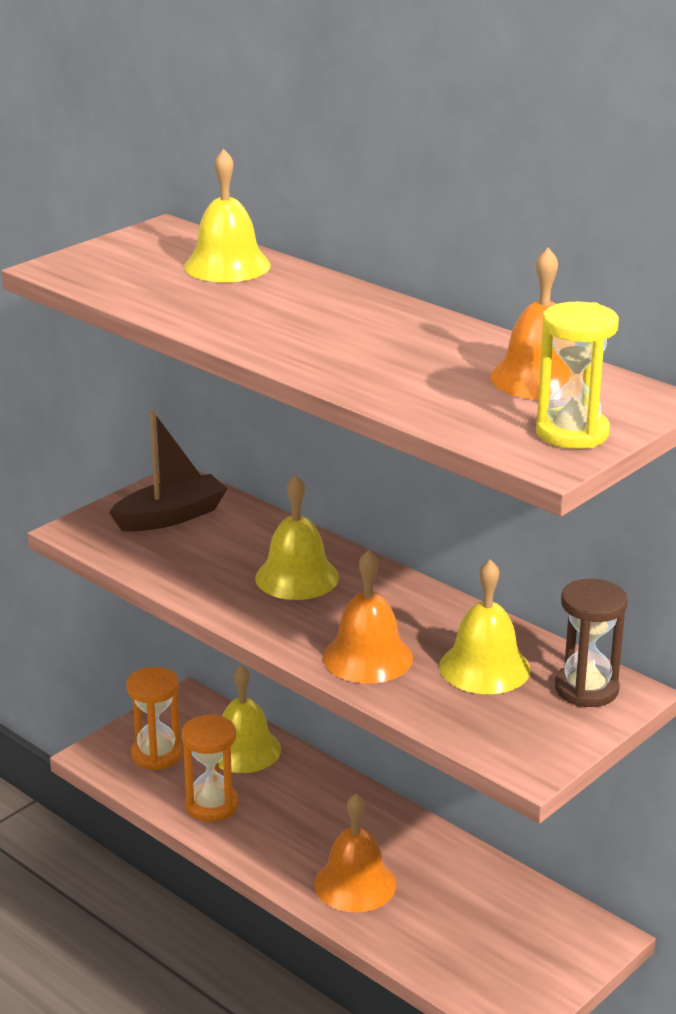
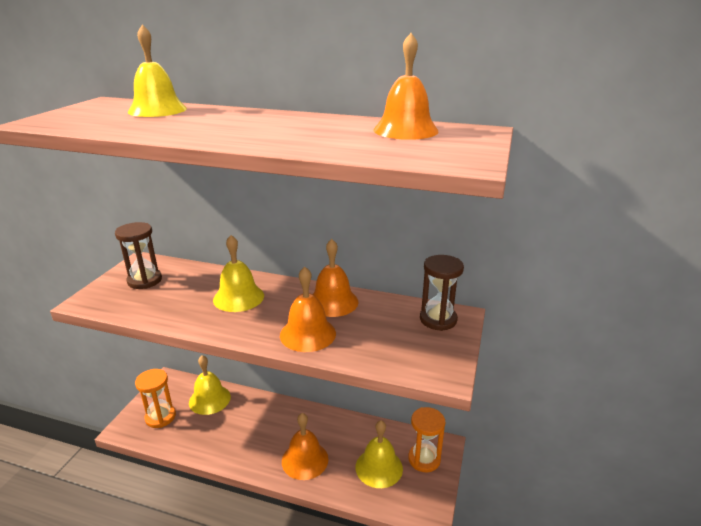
camera: 25 degrees left, 0 degrees up
brown boat [109,411,228,532] -> brown hourglass [115,222,162,289]
orange hourglass [181,714,239,822] -> orange hourglass moved to [408,407,445,472]
yellow bell [439,559,531,694] -> yellow bell moved to [356,420,403,488]
yellow hourglass [536,301,619,449] -> none
none -> orange bell [313,239,358,317]

